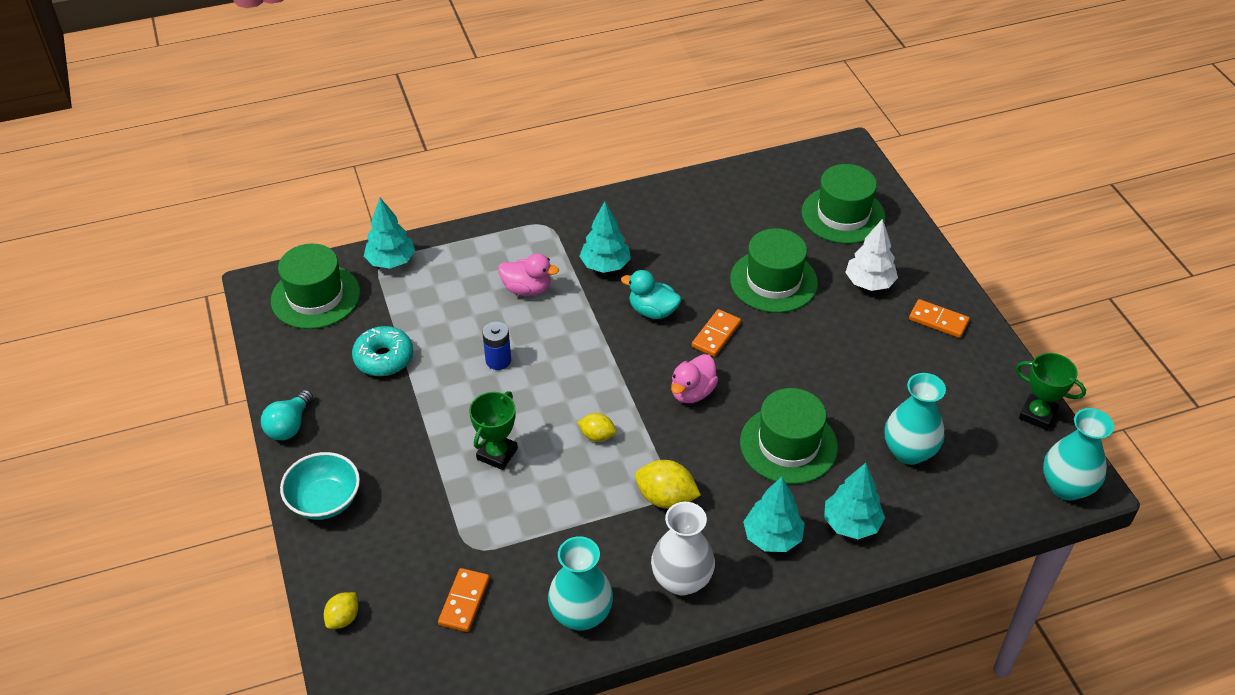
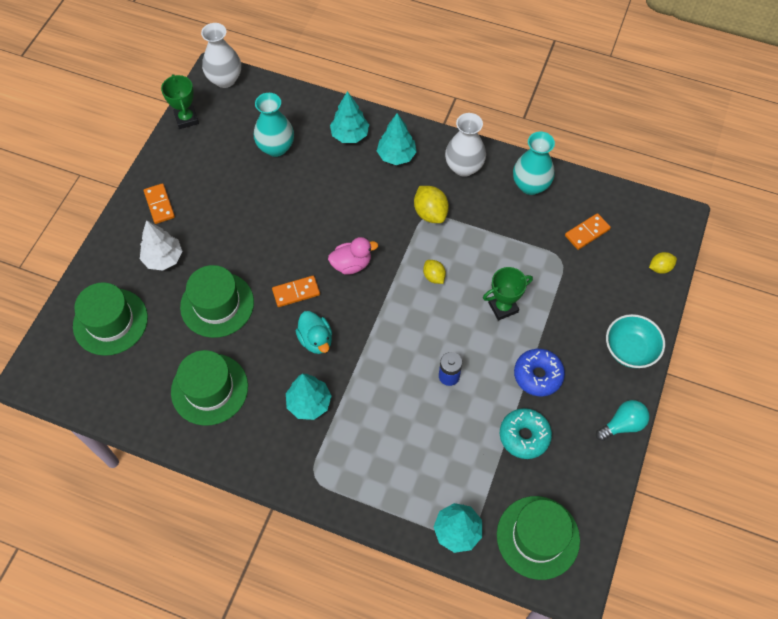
camera: 140 degrees left, 15 degrees up
pink duck [498,253,559,296] -> none
green hat [740,388,838,484] -> green hat moved to [171,350,248,426]
turquoise vase [1043,408,1114,501] -> white vase [201,23,241,88]
none -> blue donut [514,349,565,396]

